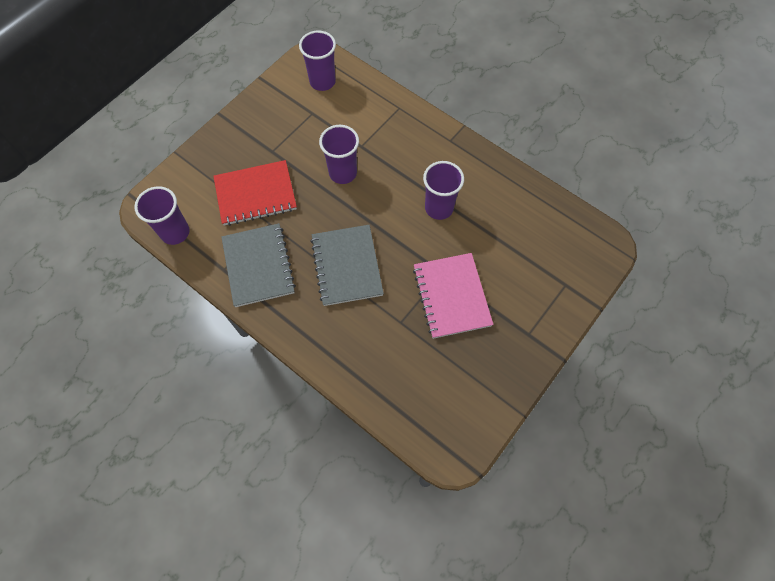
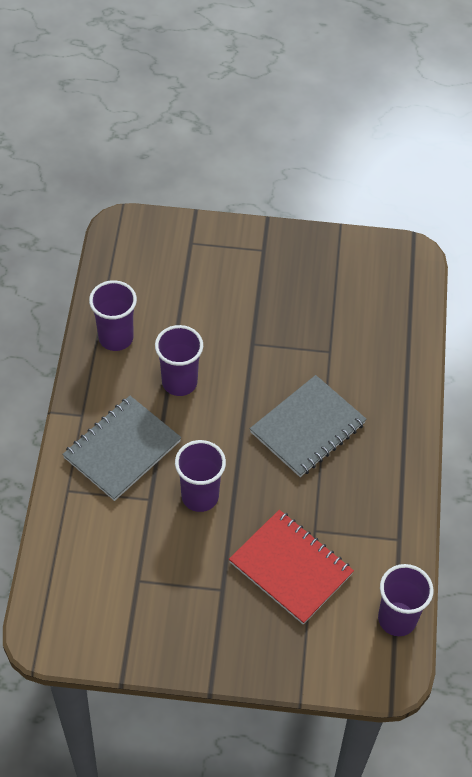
camera: 125 degrees left, 10 degrees down
grey notebook [221,223,296,307] -> grey notebook moved to [62,396,182,501]
purple cup [299,30,336,91] -> purple cup moved to [89,280,137,351]
pink notebook [413,253,493,339] -> none

